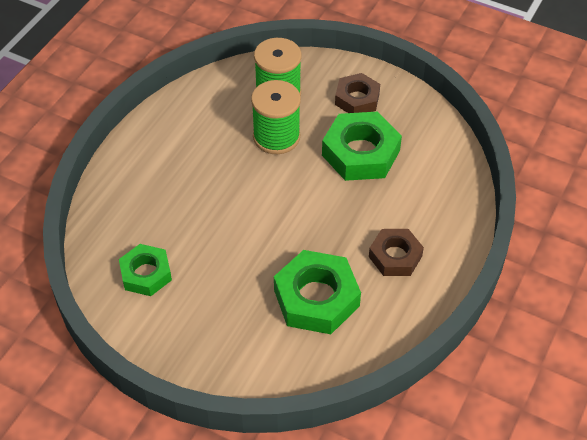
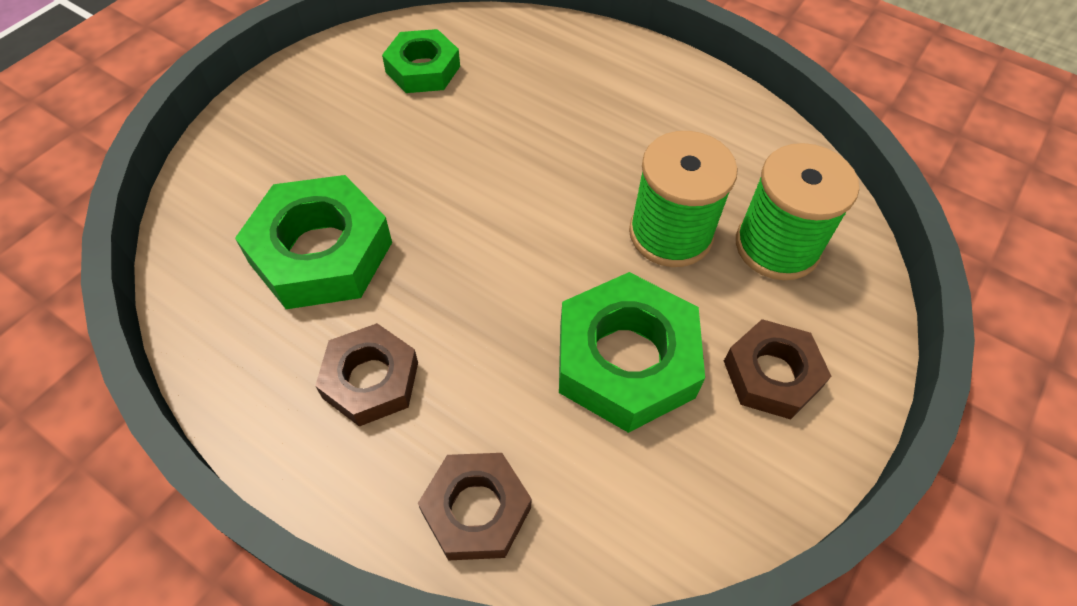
camera: 95 degrees right, 5 degrees up
none -> brown nut [418,453,532,561]

